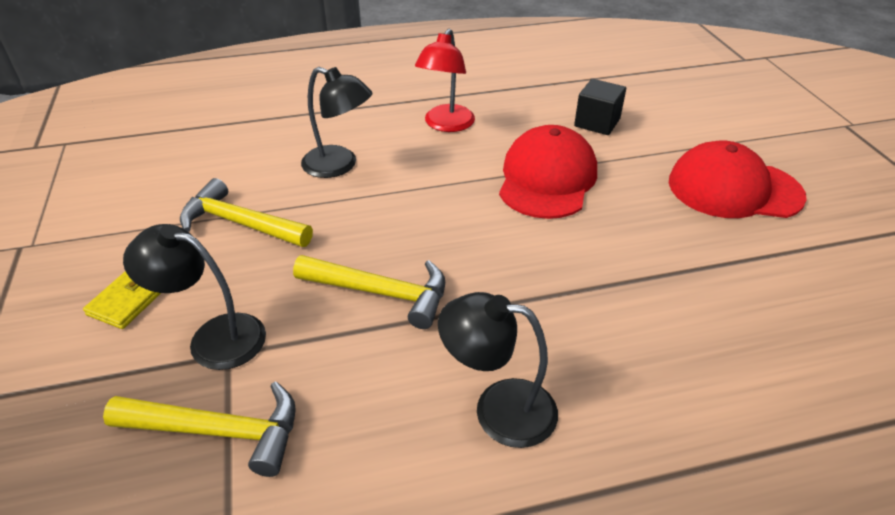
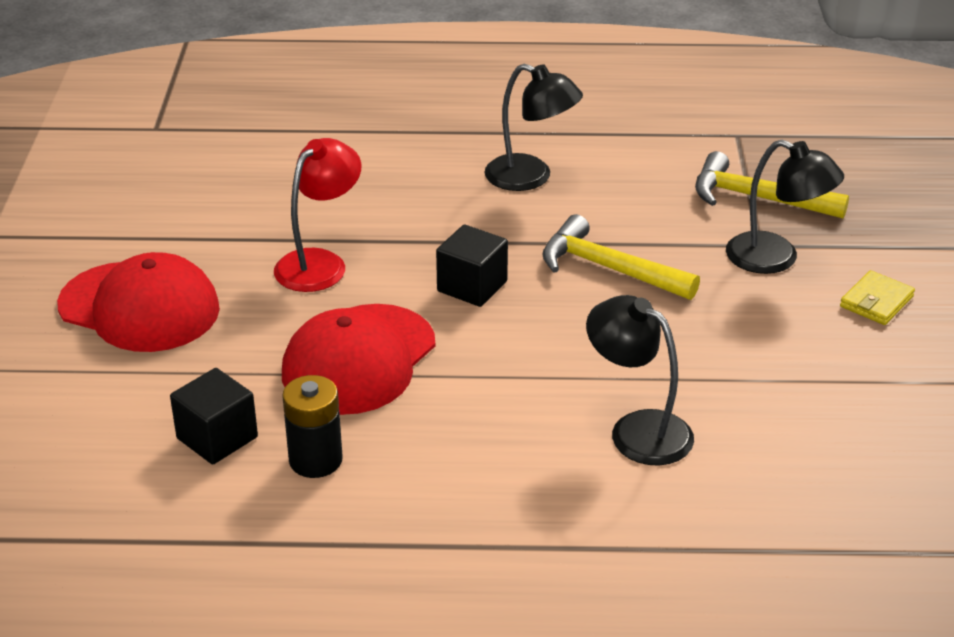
camera: 165 degrees left, 5 degrees down
yellow hammer [180,178,313,247] -> none
red lamp [415,29,475,132] -> red lamp moved to [274,138,361,292]
none -> black battery [282,375,343,478]
none -> black cube [436,224,508,307]

